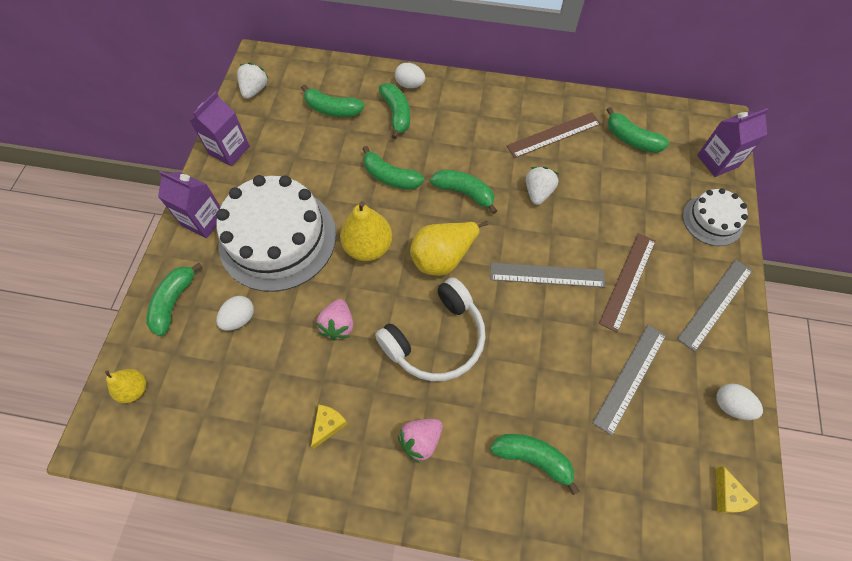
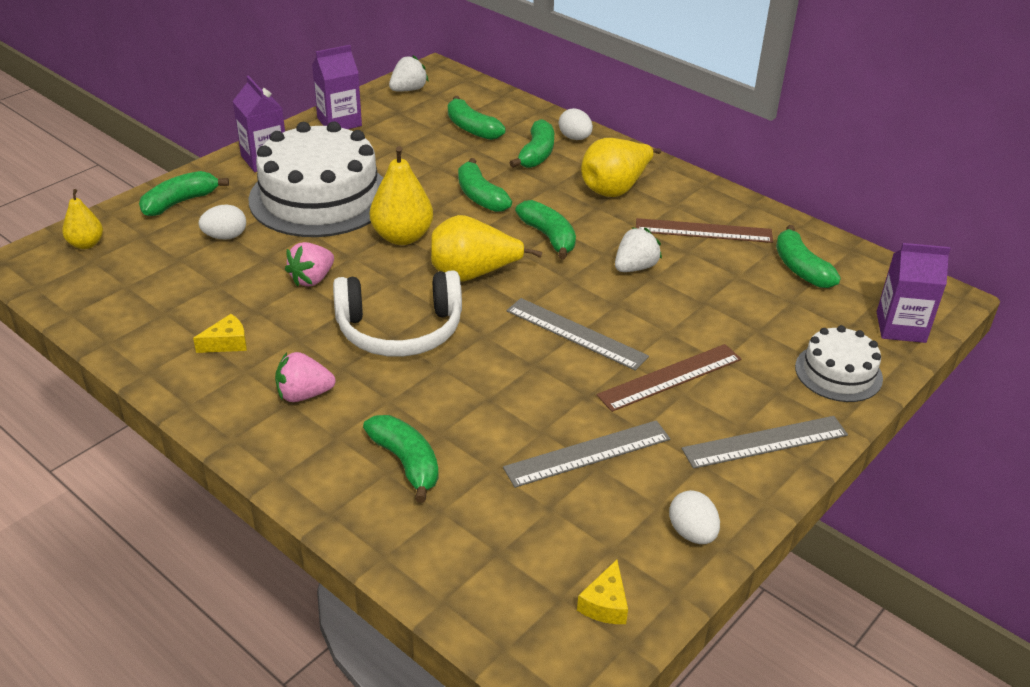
camera: 30 degrees right, 25 degrees down
none -> yellow pear [581,138,661,197]

